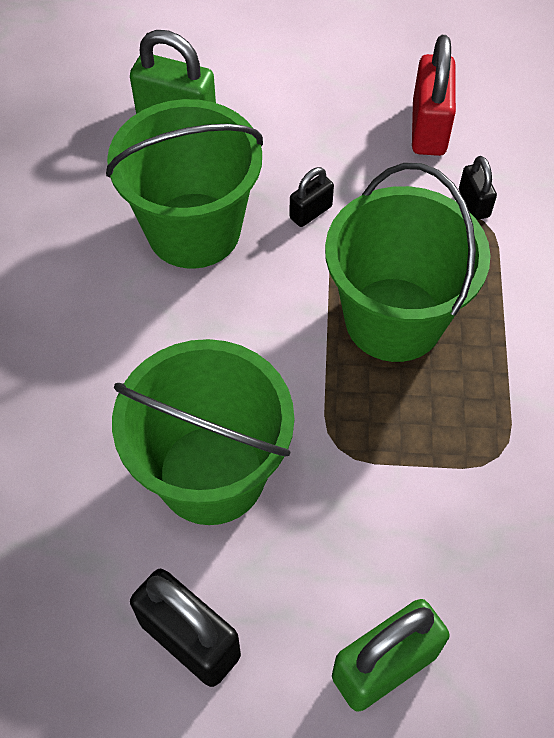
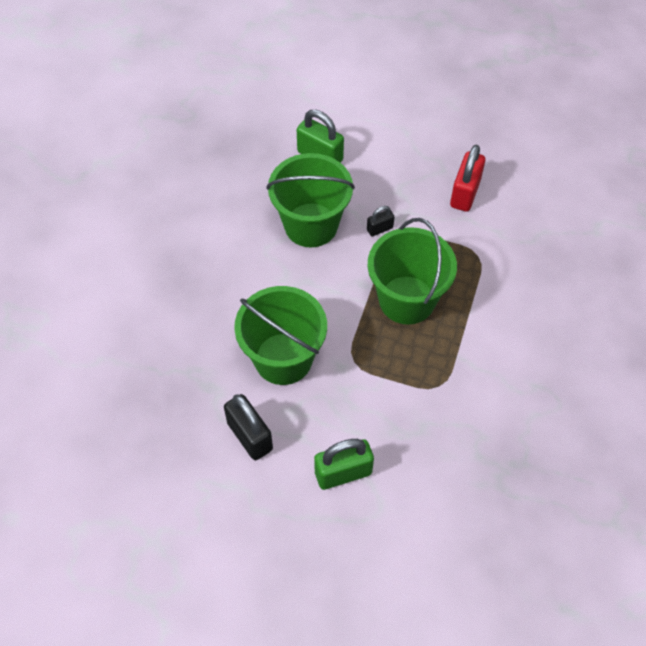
camera: 15 degrees right, 0 degrees up
black padlock [459,156,497,220] -> none

